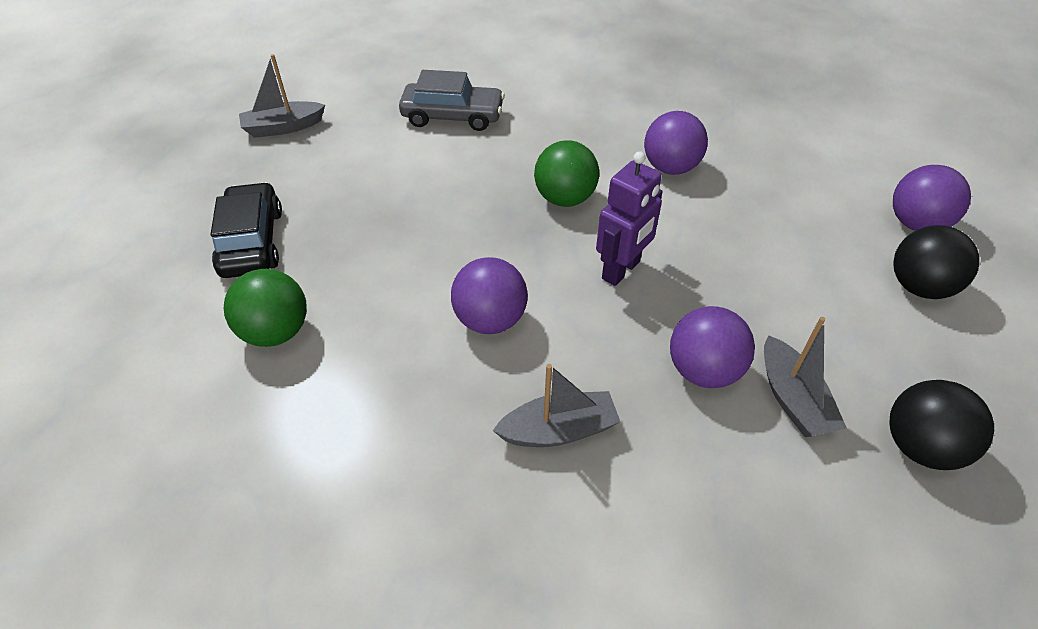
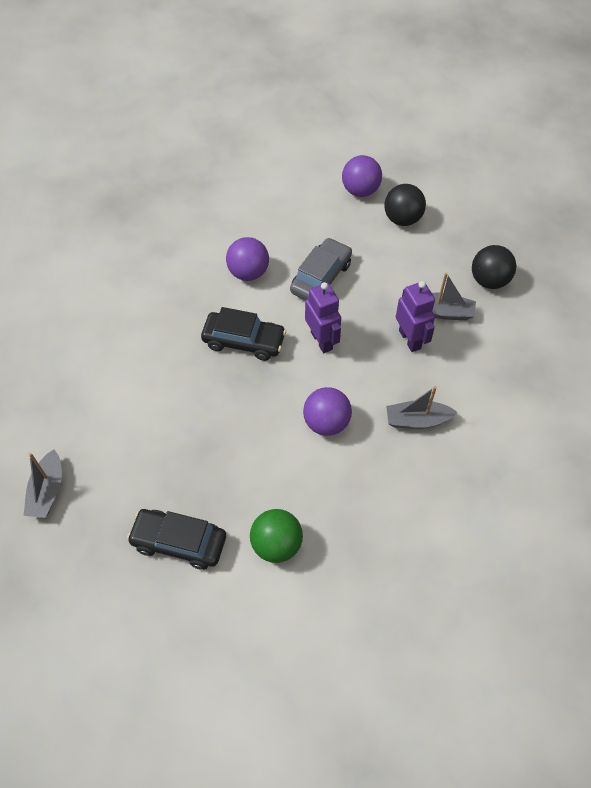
camera: 65 degrees left, 10 degrees up
grey car [399,70,505,131] -> grey car moved to [290,238,352,300]
grey boat [493,364,620,447] -> grey boat turned 105 degrees counterclockwise [386,386,457,429]
green ball [534,140,599,207] -> black car [201,307,286,361]
purple ball [670,306,755,388] -> purple robot [396,281,435,352]

